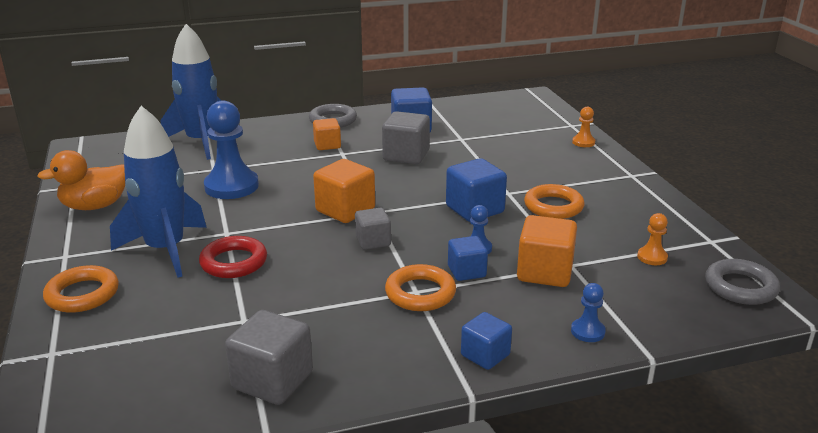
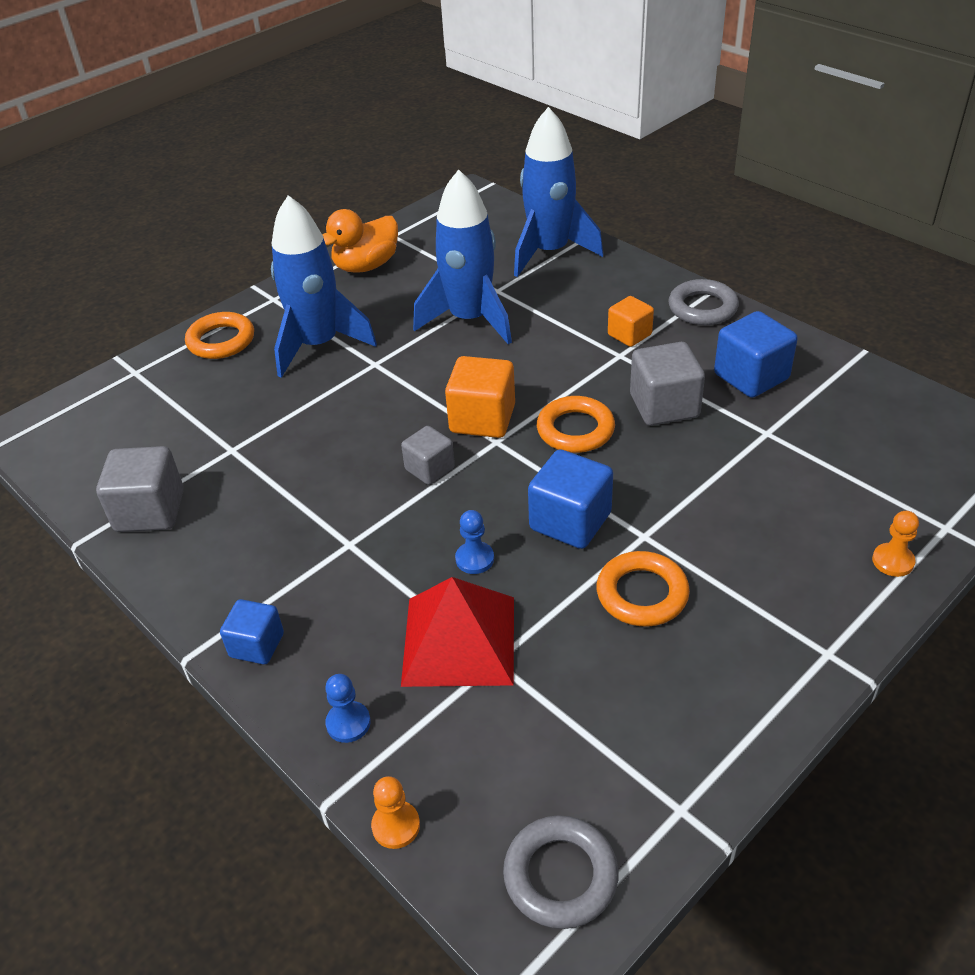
camera: 65 degrees right, 15 degrees up
orange duck [37,150,125,210] -> orange duck turned 75 degrees counterclockwise [322,209,398,273]
red ring [199,236,267,278] -> none
blue pawn [204,100,259,199] -> blue rocket [413,169,512,344]
orange ring [385,264,456,311] -> orange ring moved to [537,396,615,453]
blue cube [448,236,488,281] -> none
orange cube [517,215,577,287] -> red pyramid [401,577,514,687]
orange pawn [637,213,668,265] -> orange pawn moved to [371,776,420,849]

